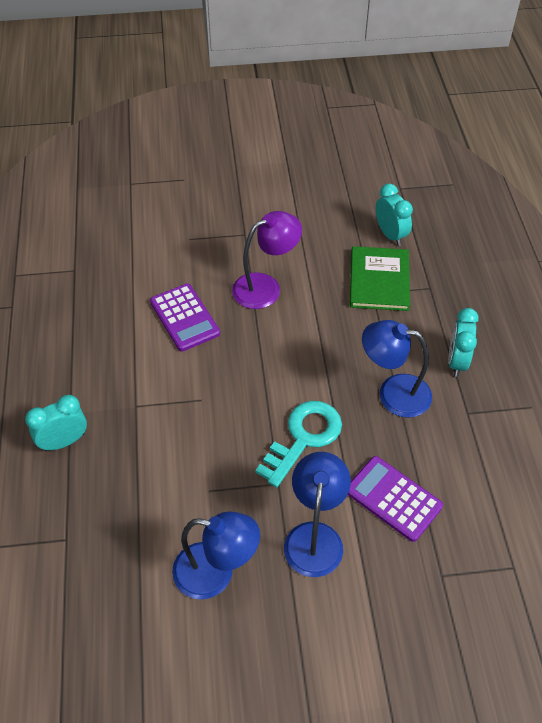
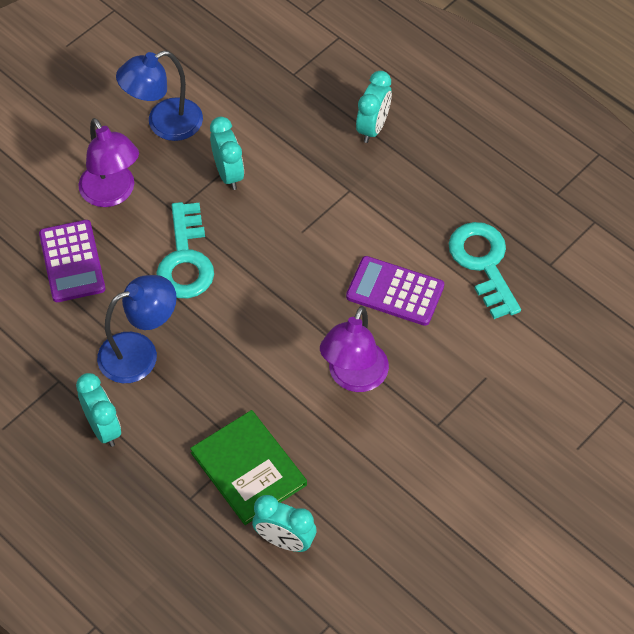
camera: 140 degrees right, 5 degrees up
blue lamp [284,452,351,577] -> purple lamp [78,118,139,207]
purple calculator [348,456,443,542] -> purple calculator turned 75 degrees clockwise [39,220,105,302]
none -> turquoise clock [210,117,244,190]
none -> turquoise key [448,222,521,319]

